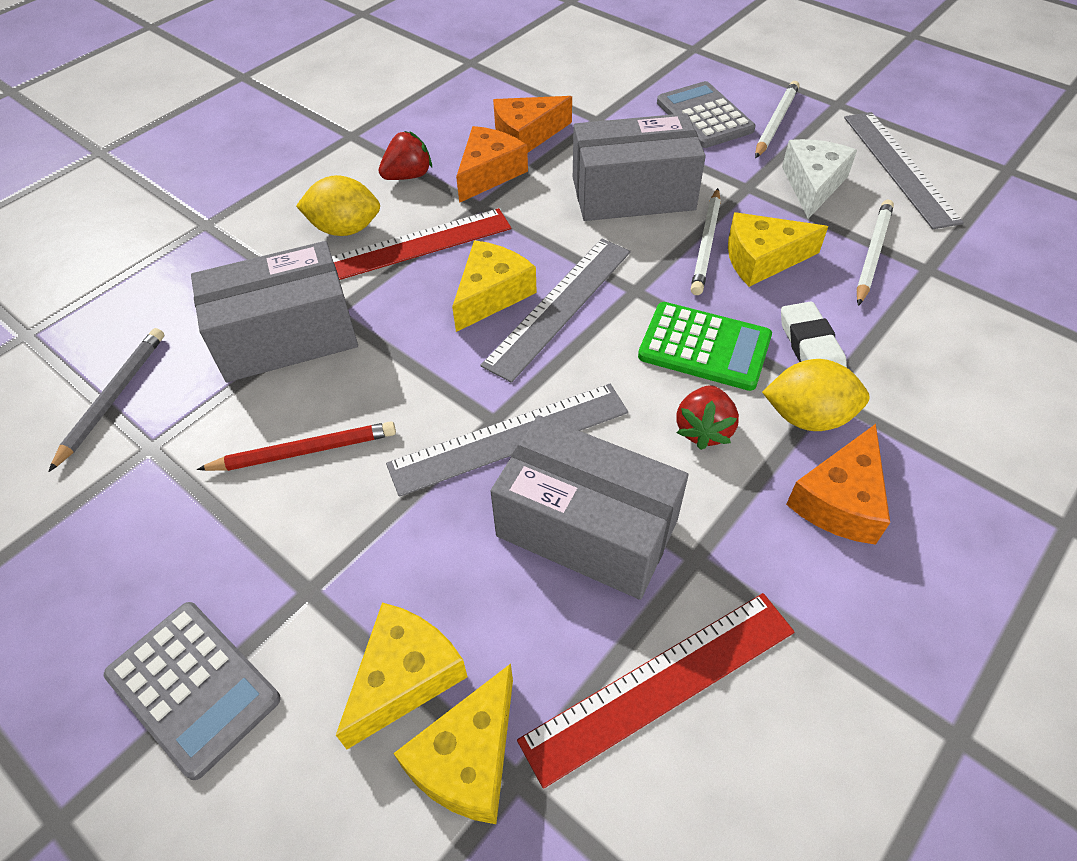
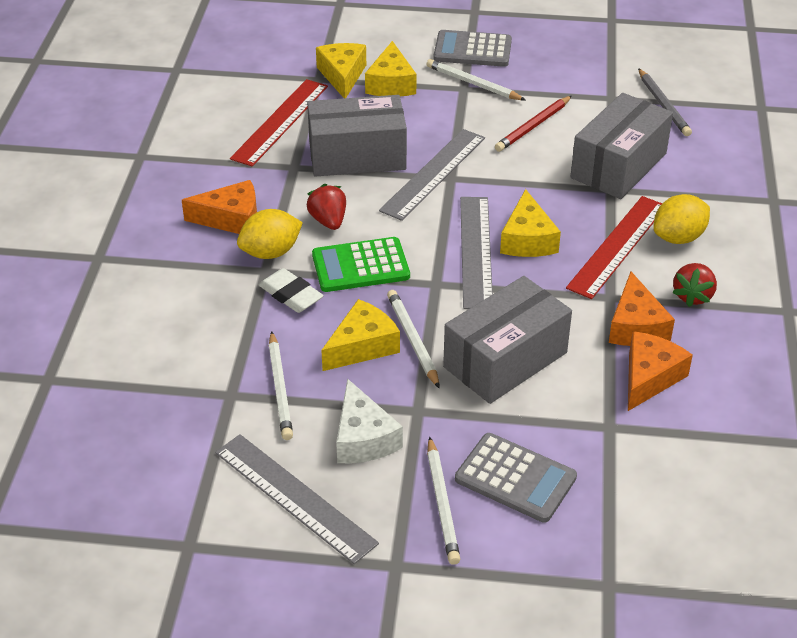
camera: 145 degrees right, 10 degrees down
orange cheese [786,424,890,545] -> orange cheese turned 90 degrees clockwise [182,180,257,234]
none -> white pencil [427,59,525,100]

